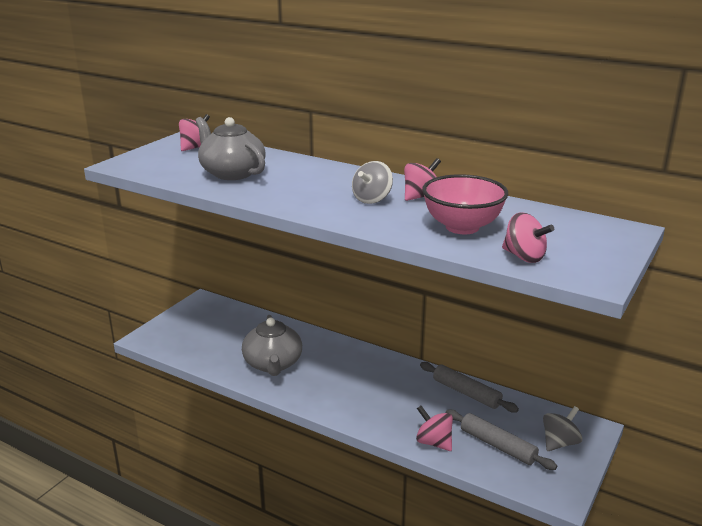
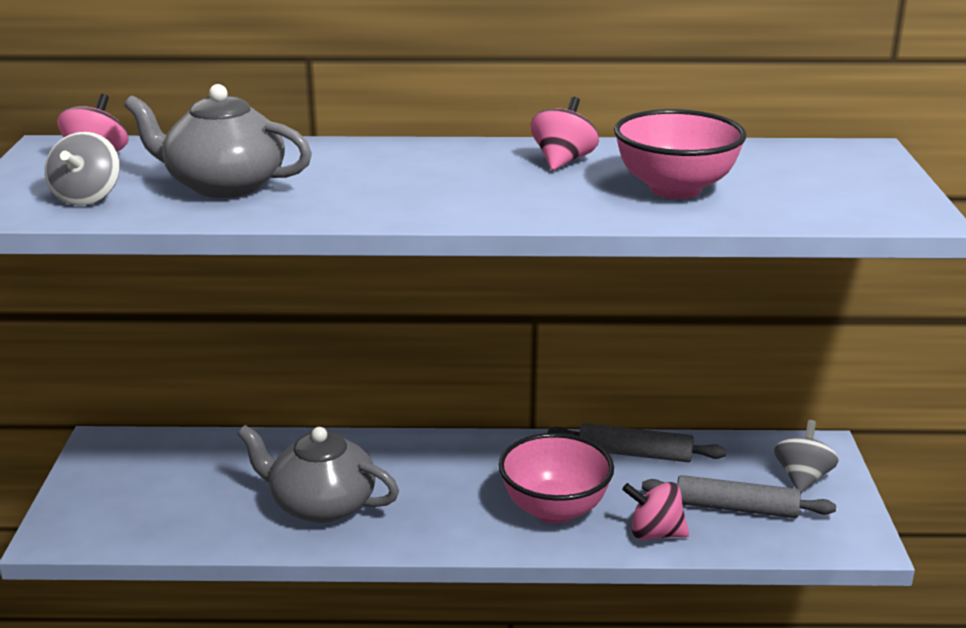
camera: 30 degrees left, 0 degrees up
grey teapot [242,315,302,376] -> grey teapot turned 150 degrees clockwise [237,425,399,523]
grey spinning top [352,161,393,204] -> grey spinning top moved to [45,132,120,206]
pink spinning top [502,212,554,263] -> none
none -> pink bowl [499,433,614,524]

